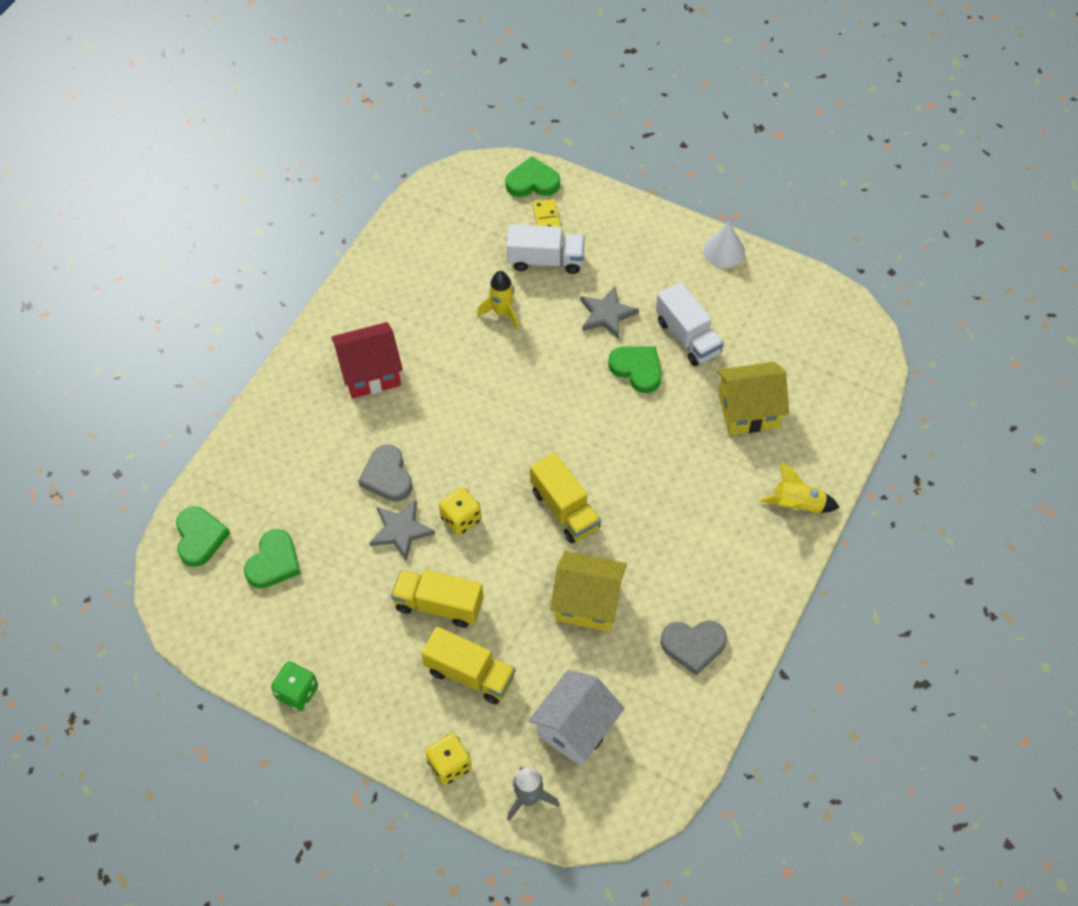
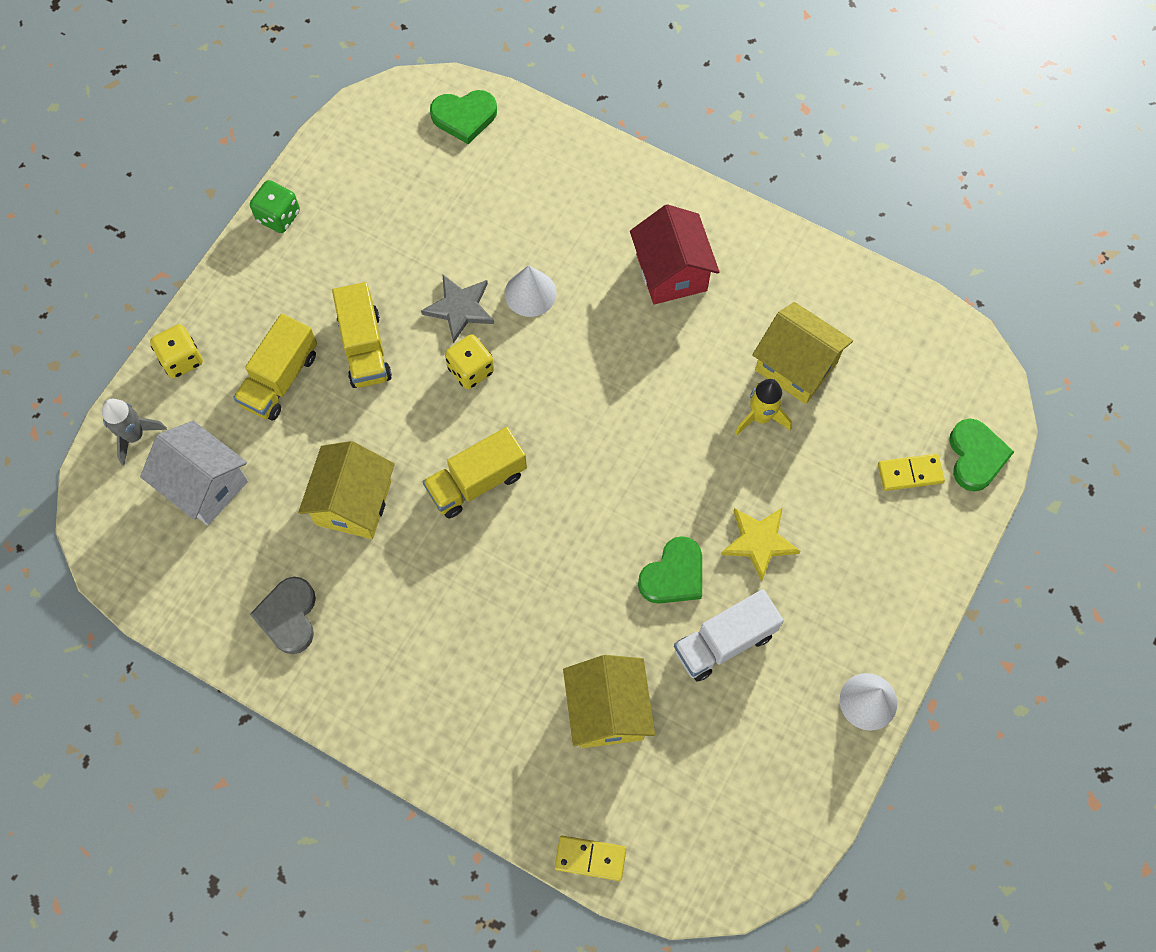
camera: 90 degrees right, 10 degrees up
green heart [244,529,301,588] -> none
grey heart [358,445,413,501] -> white cone [505,265,556,317]
yellow truck [391,569,484,628] -> yellow truck turned 150 degrees clockwise [332,282,392,388]
white truck [507,224,585,274] -> none
grey star [581,286,639,339] -> yellow star [721,507,800,581]
yellow rocket [759,462,840,513] -> none
none -> yellow domino [555,836,626,881]
none -> yellow house [752,302,853,404]

